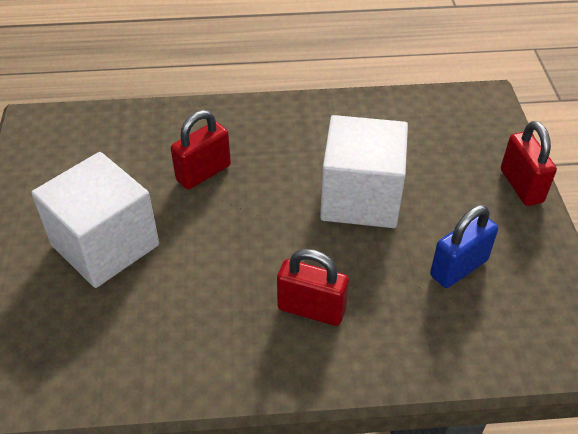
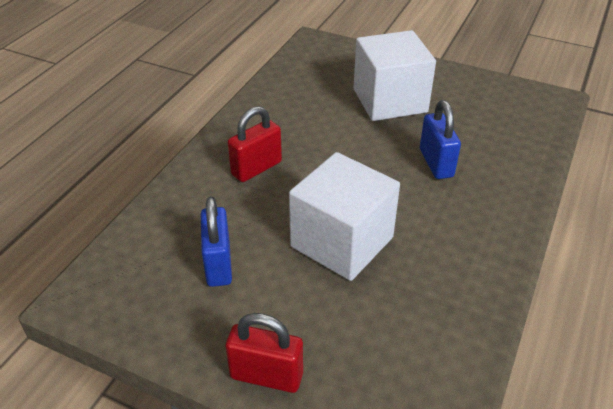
camera: 120 degrees right, 5 degrees down
red padlock [171,110,231,189] -> blue padlock [420,100,461,179]

